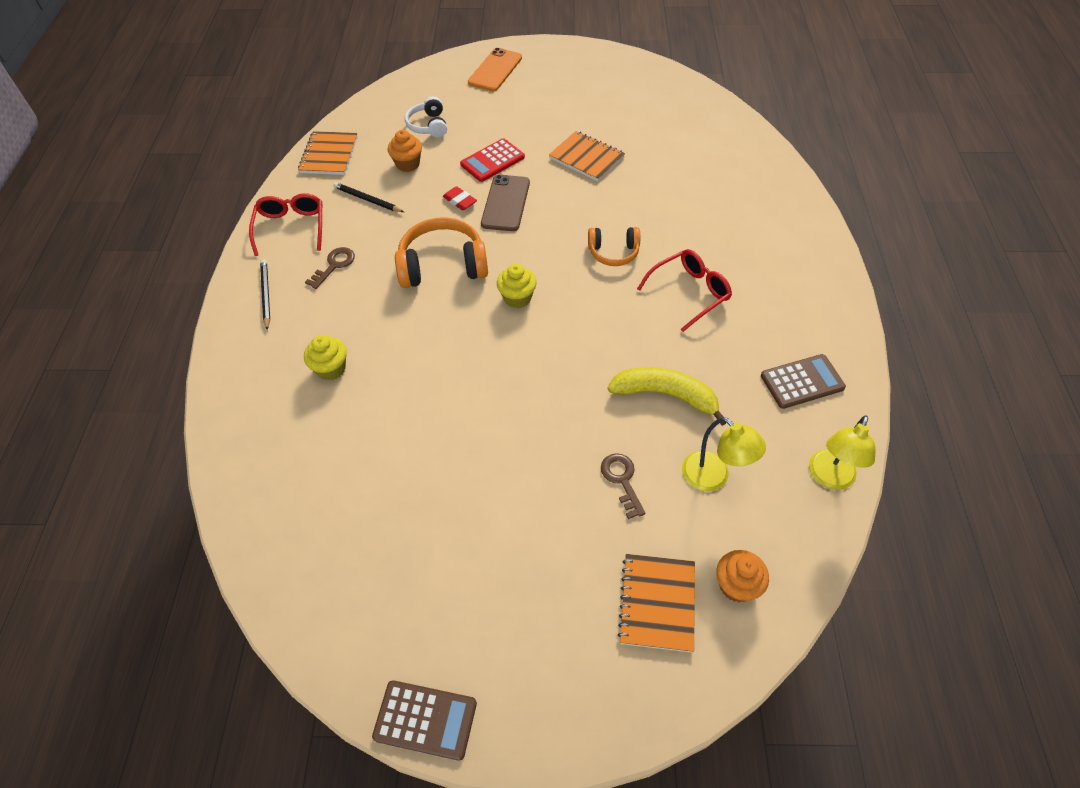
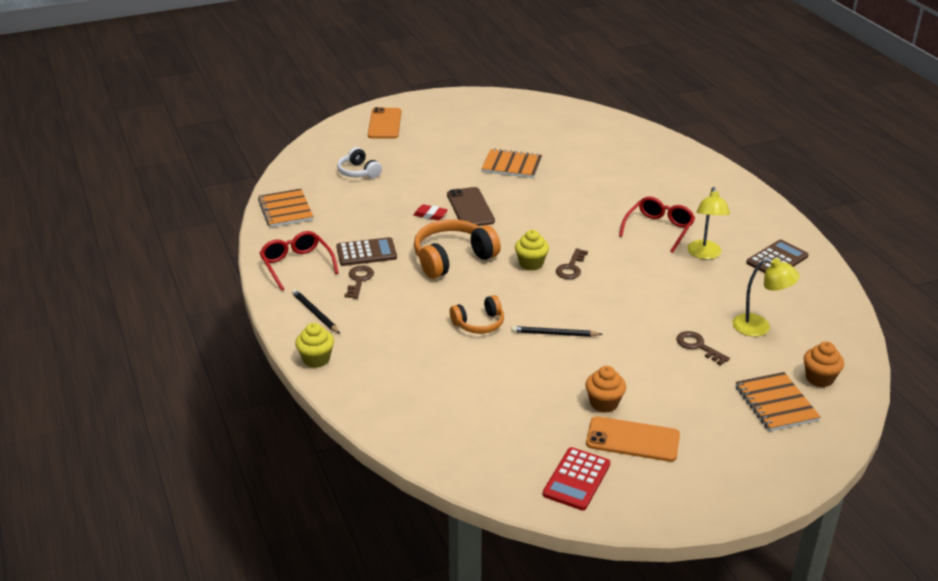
camera: 25 degrees left, 20 degrees down
yellow cupcake [304,335,347,381] -> yellow cupcake moved to [295,323,334,368]
black pencil [333,182,404,212] -> black pencil moved to [511,326,603,337]
brown calculator [372,680,477,761] -> brown calculator moved to [336,237,397,266]
orange cupcake [388,130,422,172] -> orange cupcake moved to [586,366,626,413]
red calculator [460,138,525,182] -> red calculator moved to [543,447,610,511]
orange headphones [588,227,640,266] -> orange headphones moved to [450,295,504,334]
yellow banana [608,367,726,426] -> none
yellow lamp [809,415,875,490] -> yellow lamp moved to [687,187,730,259]
none -> brown key [556,248,588,279]
none -> orange phone [586,416,680,462]

